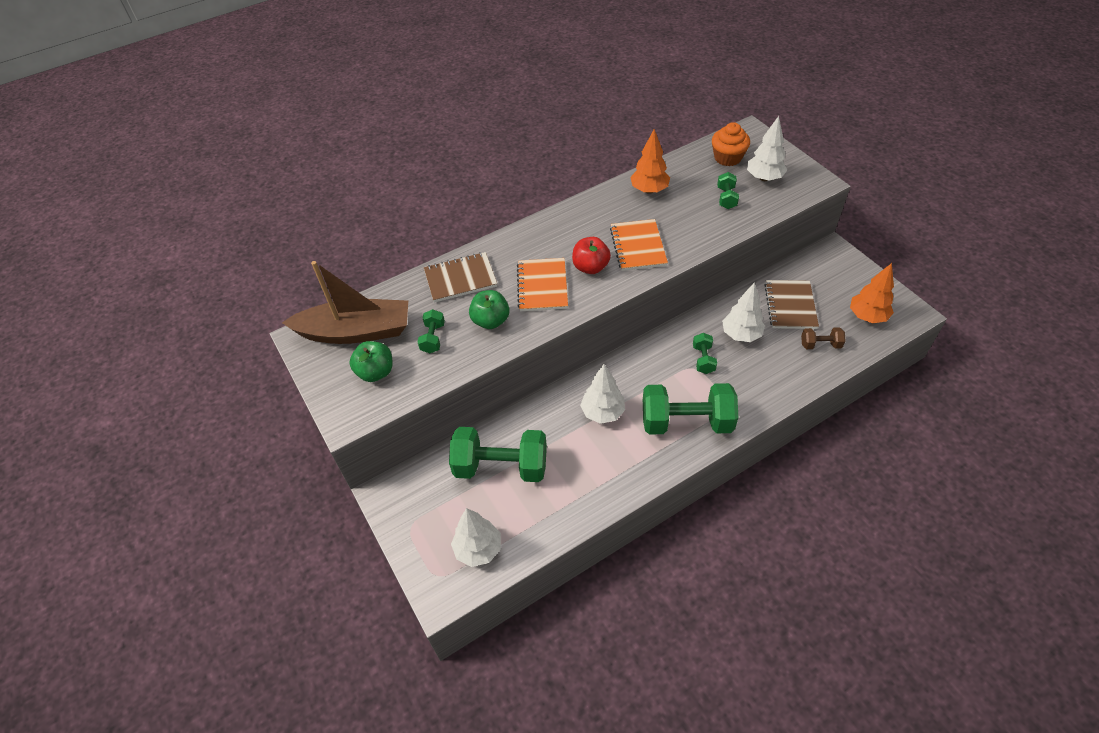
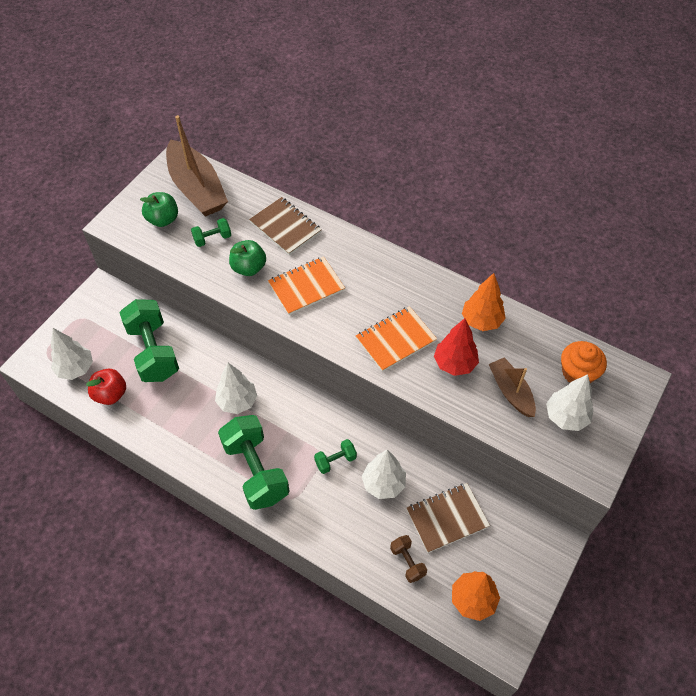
camera: 60 degrees right, 5 degrees up
red apple [572,237,611,274] -> red apple moved to [86,369,126,405]
green dumbbell [717,172,739,209] -> brown boat [489,357,536,417]
none -> red tree [434,318,479,376]

